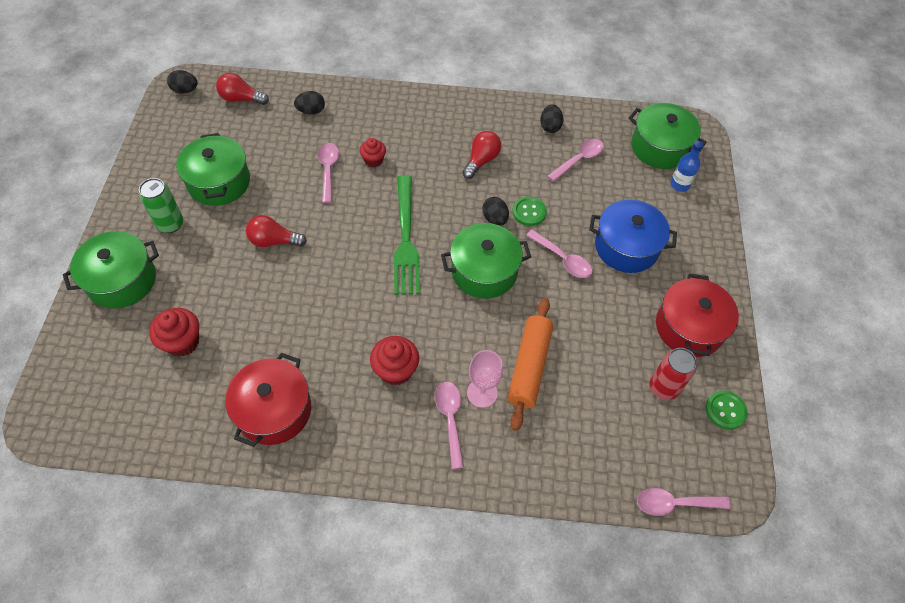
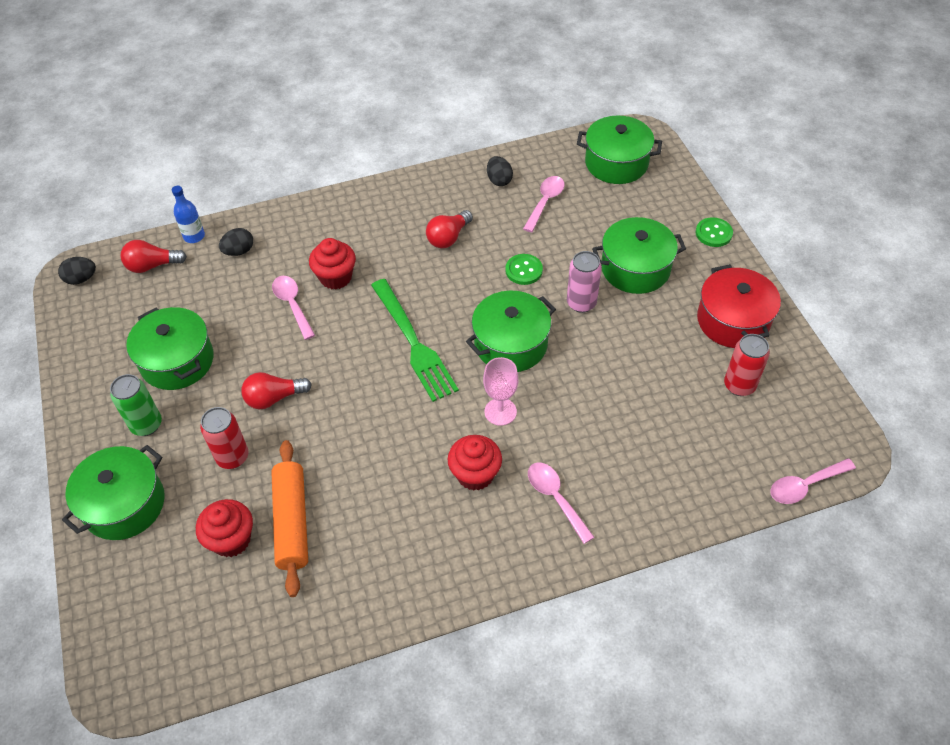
camera: 20 degrees left, 5 degrees down
red pot [225,353,311,447] -> none
red cupcake [360,138,386,167] -> red cupcake [309,238,356,290], size x1.54
red light bulb [462,131,501,179] -> red light bulb turned 150 degrees counterclockwise [426,210,473,248]
pink goblet [467,350,503,408] -> pink goblet moved to [483,357,518,426]
black egg [482,197,509,226] -> none
orange rolling pin [508,298,553,431] -> orange rolling pin moved to [271,440,308,597]
pink spoon [526,230,592,278] -> pink can [567,251,602,313]
blue pot [589,200,677,273] -> green pot [592,217,686,294]
blue bottle [670,141,703,192] -> blue bottle moved to [172,186,205,243]
green button [706,391,747,430] -> green button moved to [696,217,733,247]
none -> red can [200,407,248,469]

